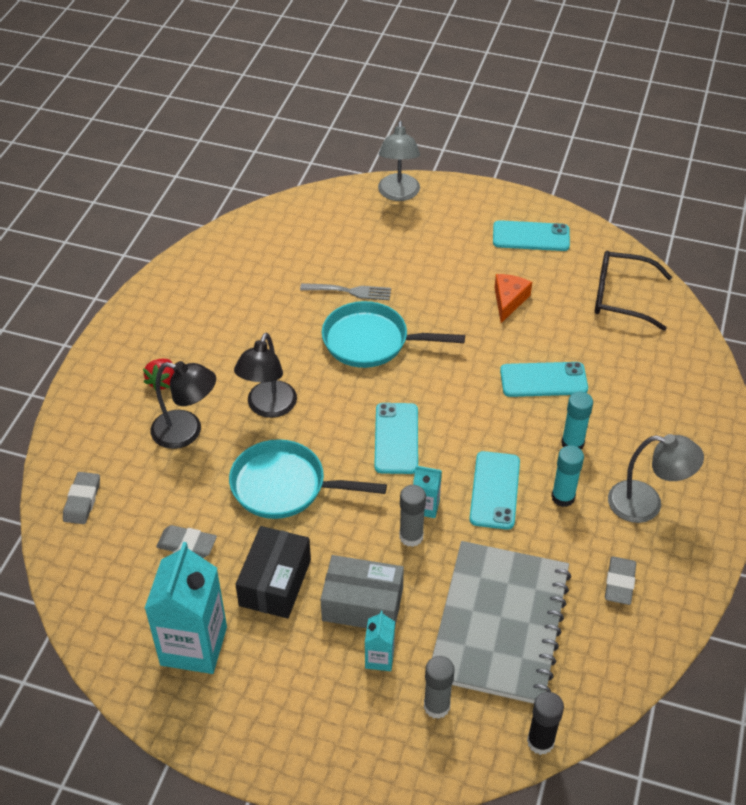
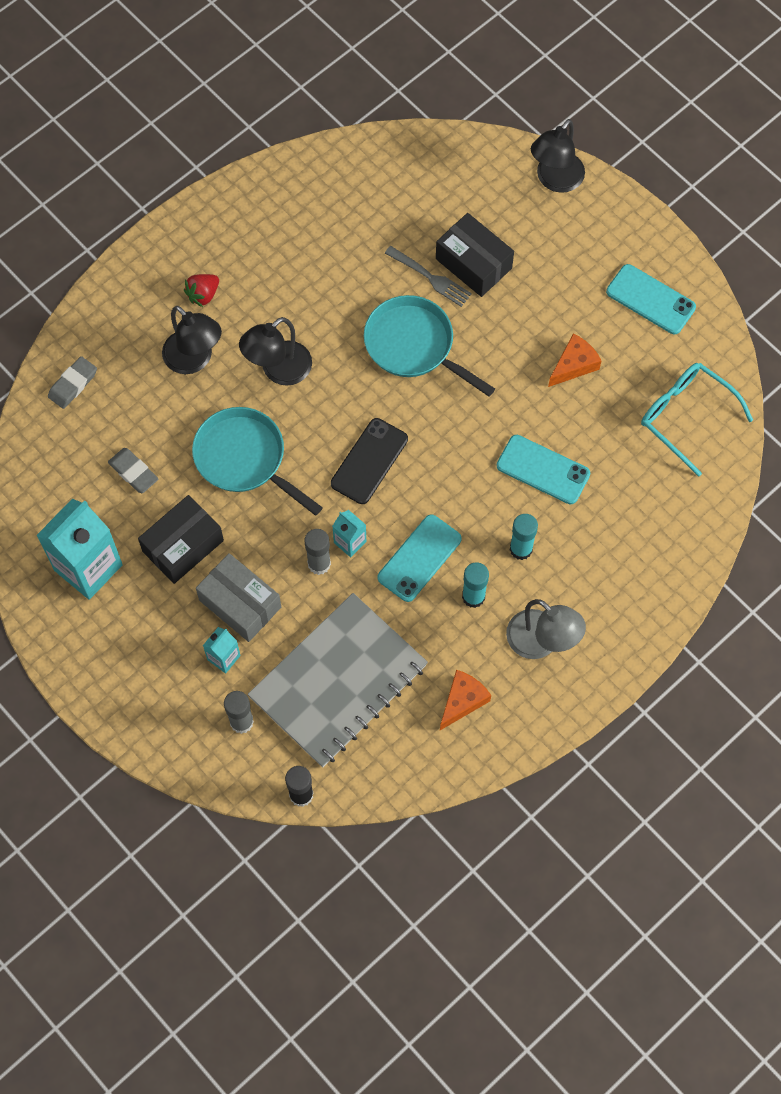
camera: 30 degrees right, 20 degrees up
turquoise phone [374,403,418,474] -> black phone [331,418,408,504]
grey lamp [378,121,420,201] -> black lamp [531,119,585,193]
black glasses [595,251,672,331] -> turquoise glasses [641,363,753,477]
grey eraser [605,556,636,605] -> orange cheese [440,670,491,730]
none -> black box [436,213,514,297]

